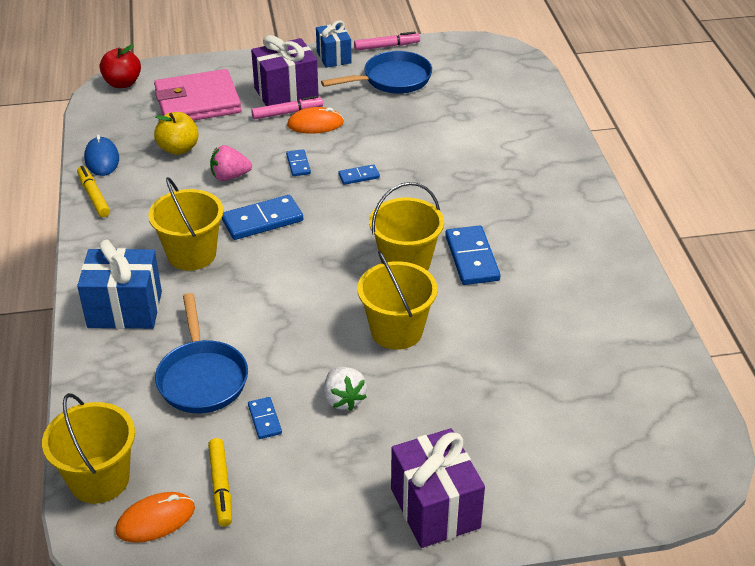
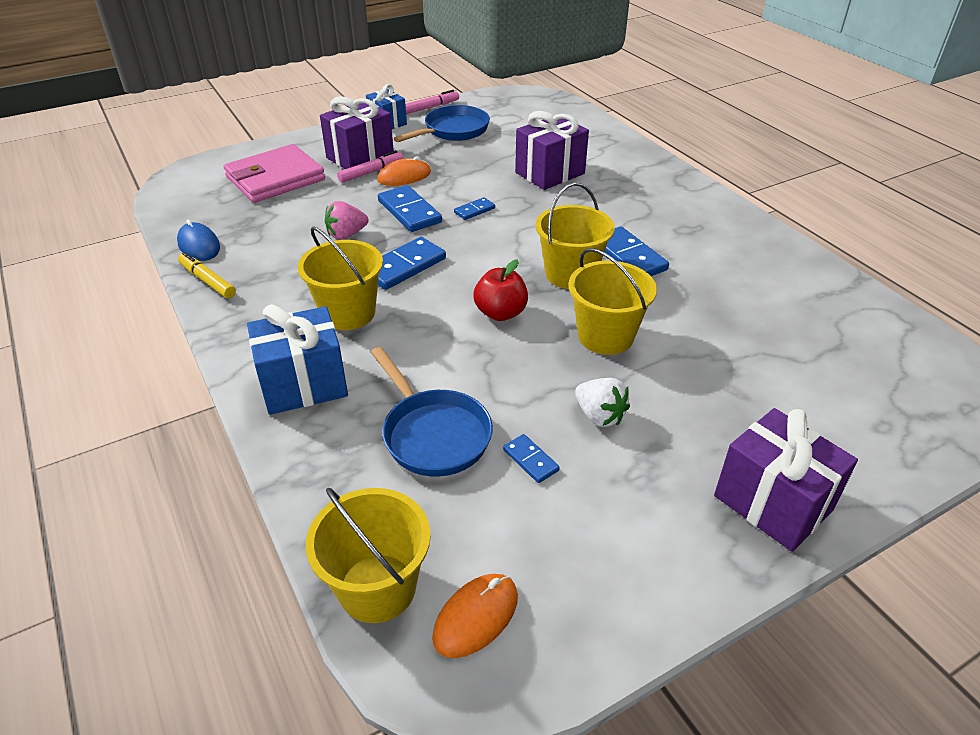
camera: 20 degrees left, 0 degrees up
red apple [100,44,141,88] -> red apple moved to [473,259,528,321]
yellow apple [154,112,199,155] -> none
yellow marker [208,438,232,526] -> none
blue domino [286,149,311,176] -> blue domino [378,185,442,232], size x1.87
none -> purple gift [515,111,589,190]

